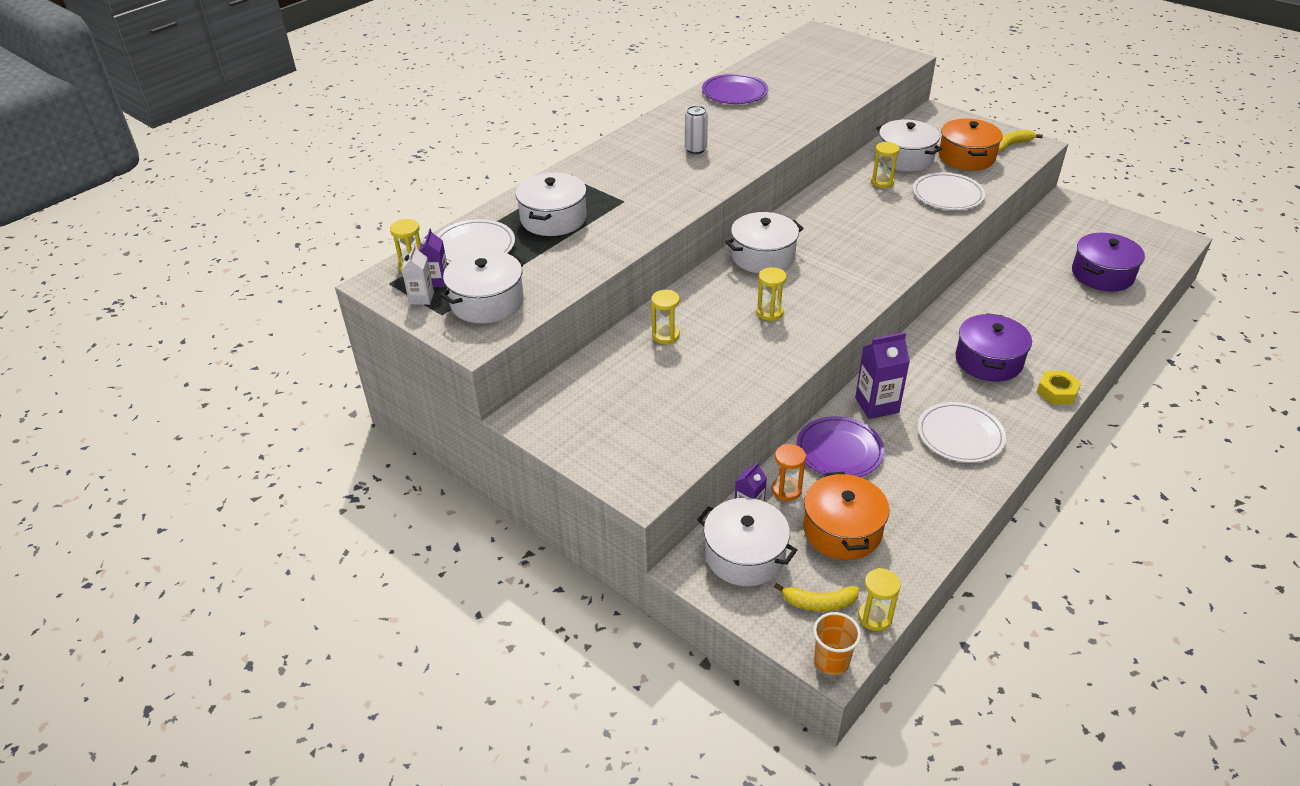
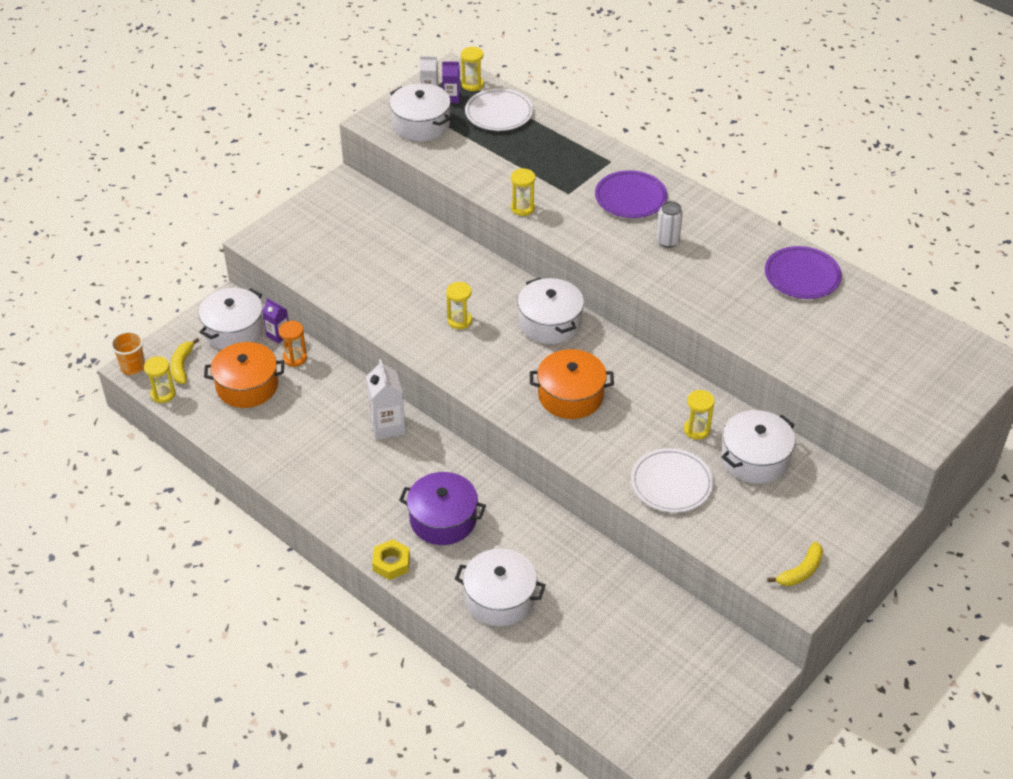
camera: 90 degrees right, 5 degrees up
white pot [515,172,586,236] -> white pot moved to [455,549,545,626]
yellow hourglass [651,290,680,344] -> yellow hourglass moved to [511,168,535,216]
purple plate [796,416,884,477] -> purple plate moved to [595,170,668,218]
purple carton [855,332,910,419] -> white carton [366,359,406,440]
white plate [918,402,1006,463] -> none
orange pot [939,118,1003,171] -> orange pot moved to [530,349,614,419]
yellow banana [998,130,1043,151] -> yellow banana turned 75 degrees clockwise [767,542,823,586]
purple pot [1072,233,1145,292] -> none

